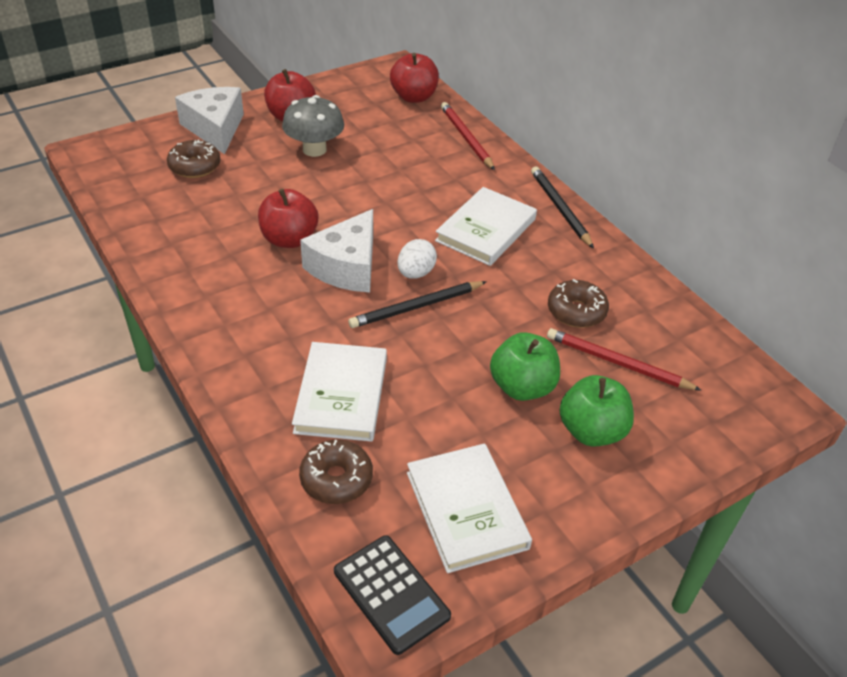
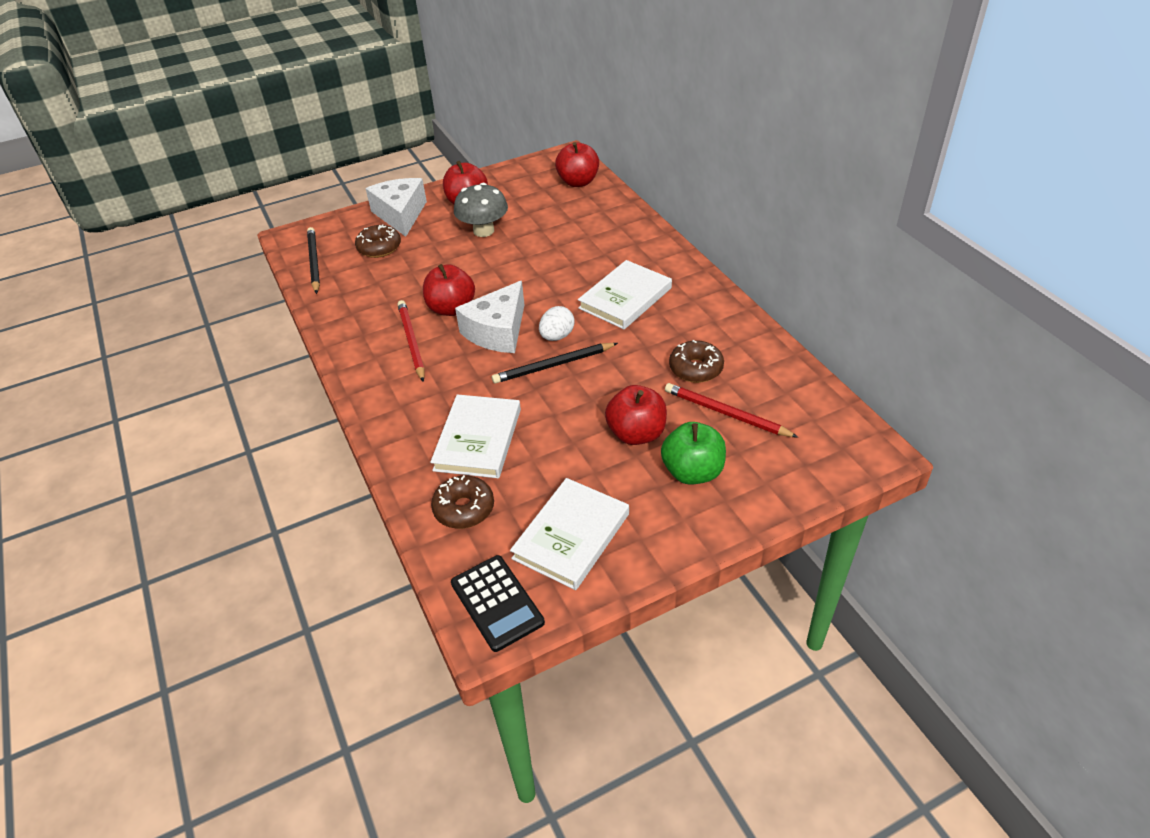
camera: 10 degrees right, 0 degrees up
white book [407,443,532,573] -> white book turned 45 degrees clockwise [510,478,629,590]
red pencil [441,102,495,170] -> red pencil moved to [397,300,425,382]
green apple [490,332,560,401] -> red apple [605,385,667,445]
black pencil [531,166,594,249] -> black pencil moved to [307,227,320,294]

